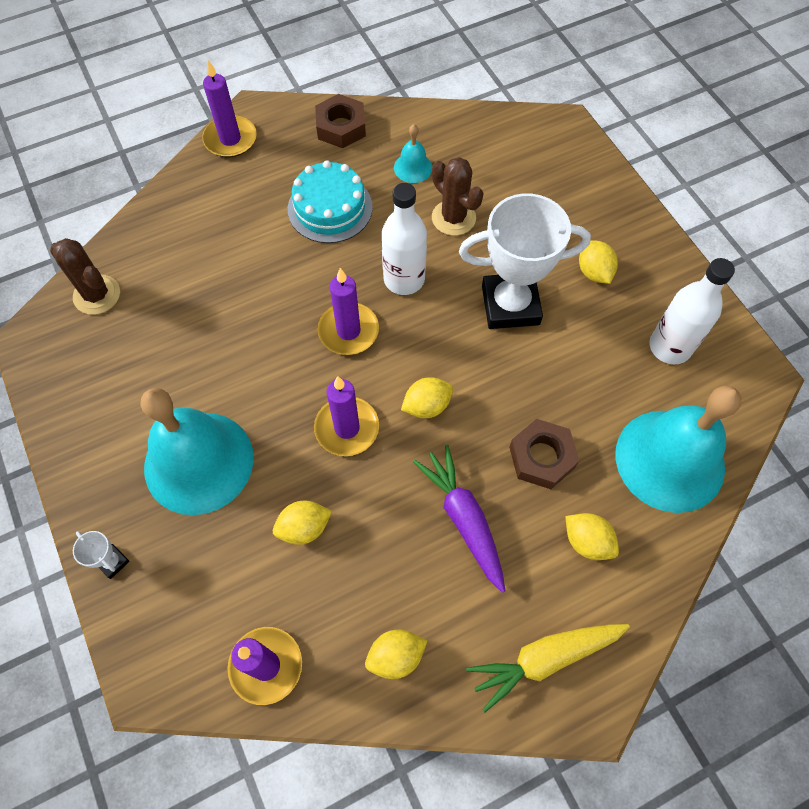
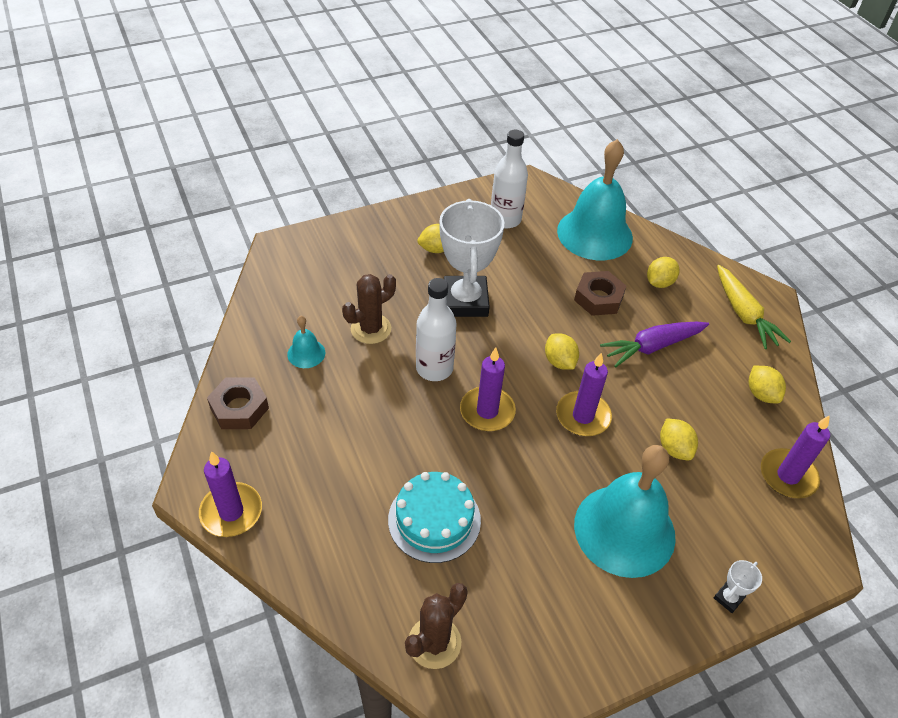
camera: 90 degrees left, 15 degrees down
turquoise cake [288,160,373,243] -> turquoise cake moved to [388,472,481,563]

